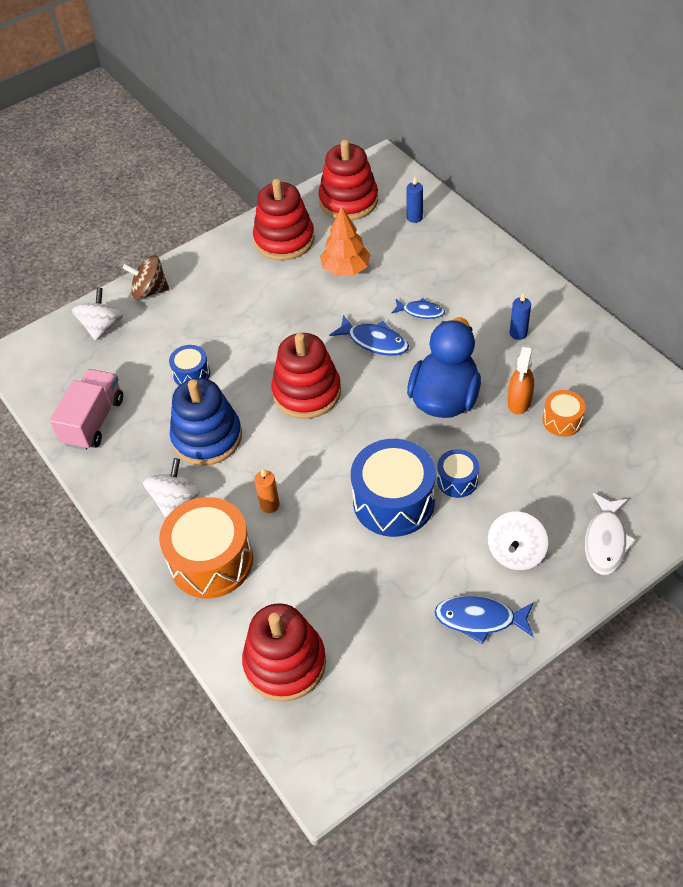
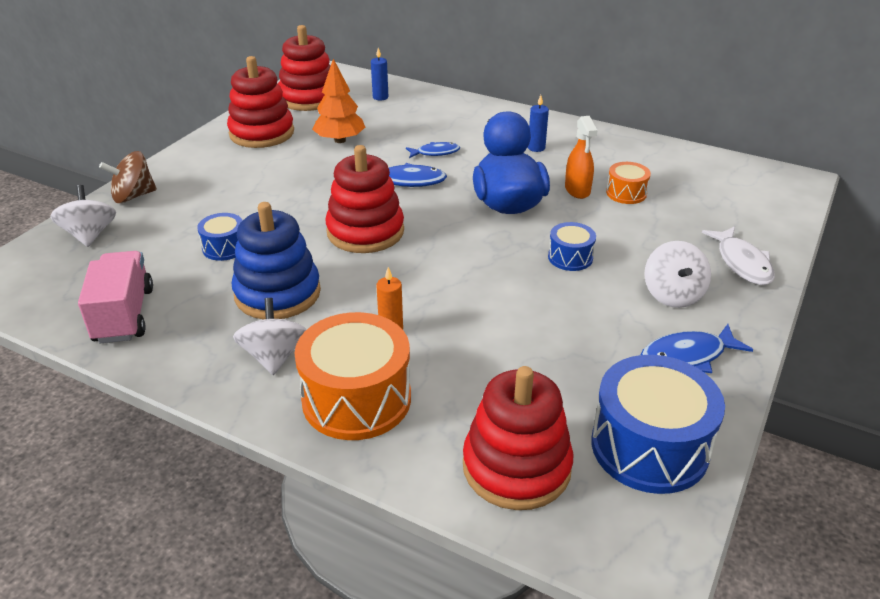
camera: 30 degrees left, 15 degrees down
blue drum [351,439,436,537] -> blue drum moved to [592,355,725,494]

